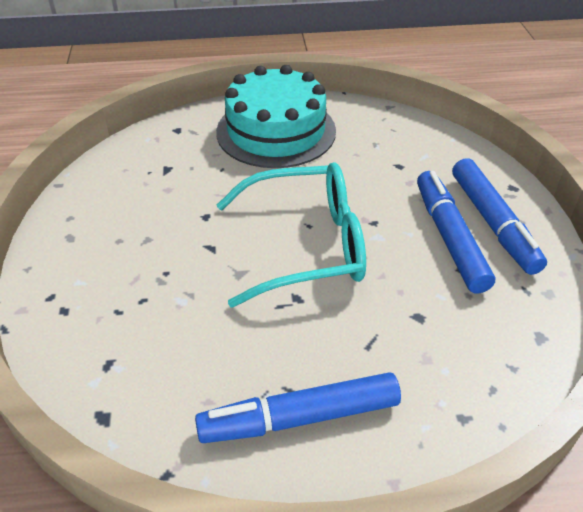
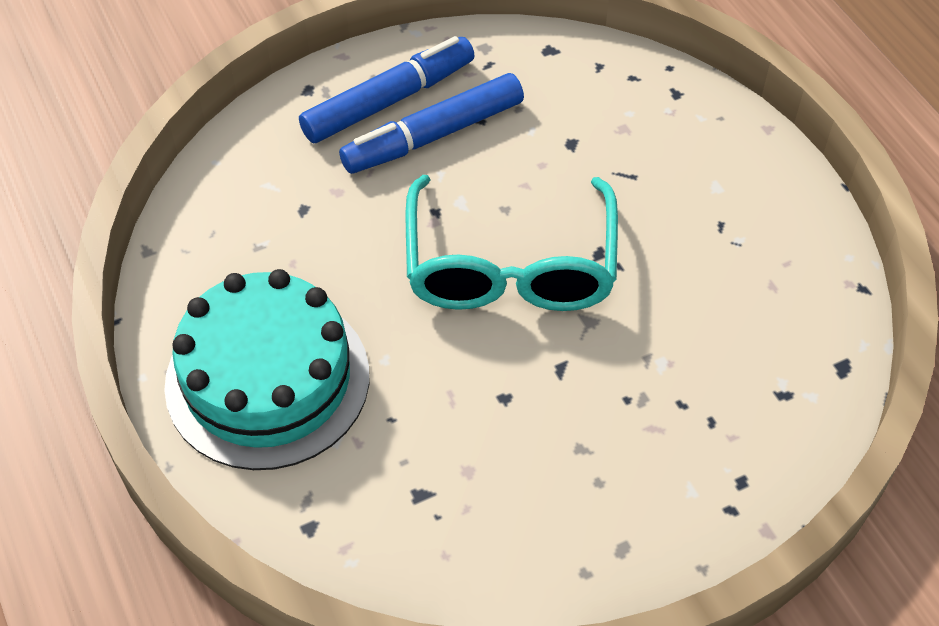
camera: 110 degrees left, 10 degrees up
blue marker [195,372,401,443] -> none
turquoise glasses [217,162,366,308] -> turquoise glasses turned 150 degrees counterclockwise [406,175,618,311]

